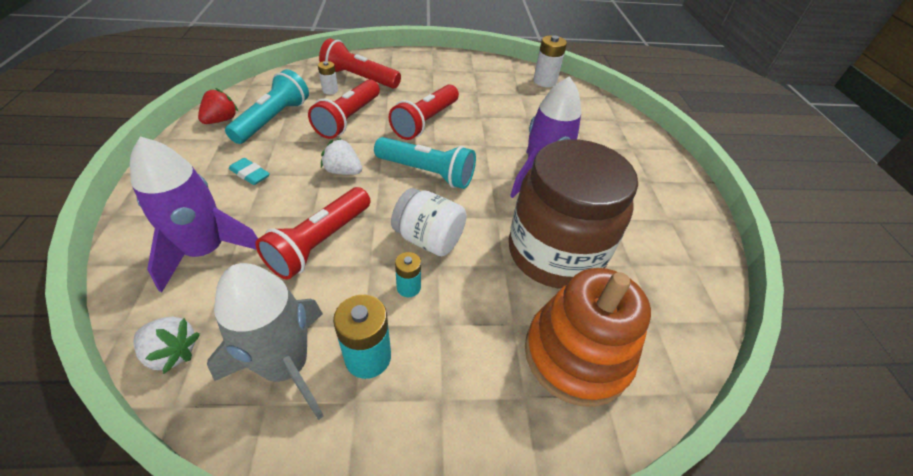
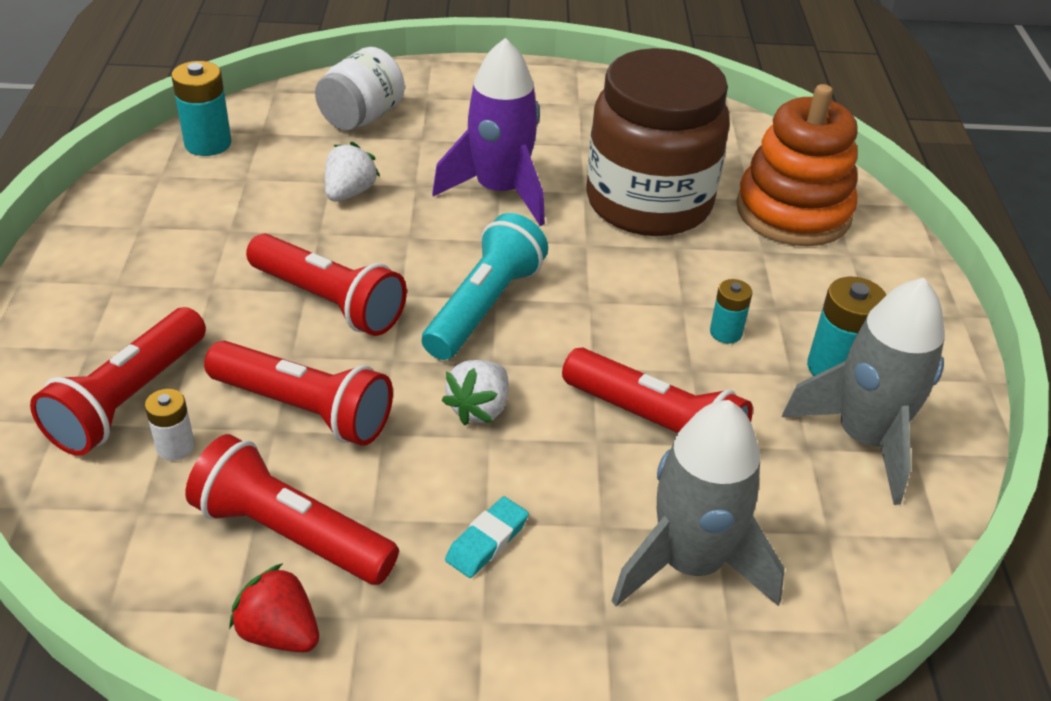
camera: 85 degrees left, 5 degrees down
purple rocket [130,136,258,292] -> grey rocket [611,400,785,607]
white strawberry [133,317,200,374] -> white strawberry moved to [325,142,380,201]
turquoise flashlight [225,69,309,144] -> red flashlight [185,434,399,585]
white jar [391,188,467,256] -> white jar moved to [315,47,405,130]
white battery [534,35,567,87] -> turquoise battery [171,61,232,156]

